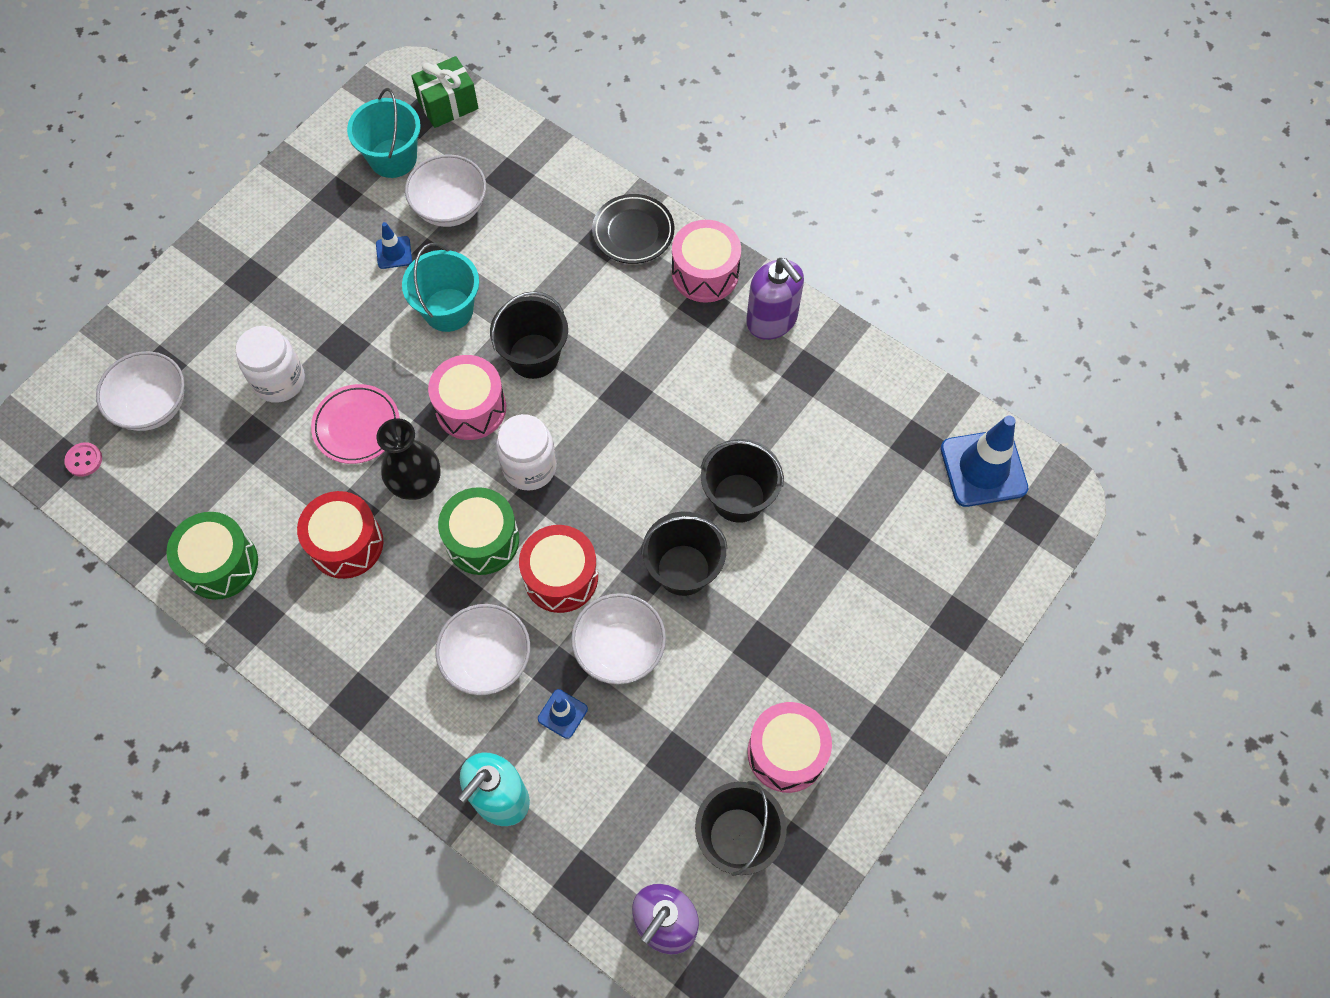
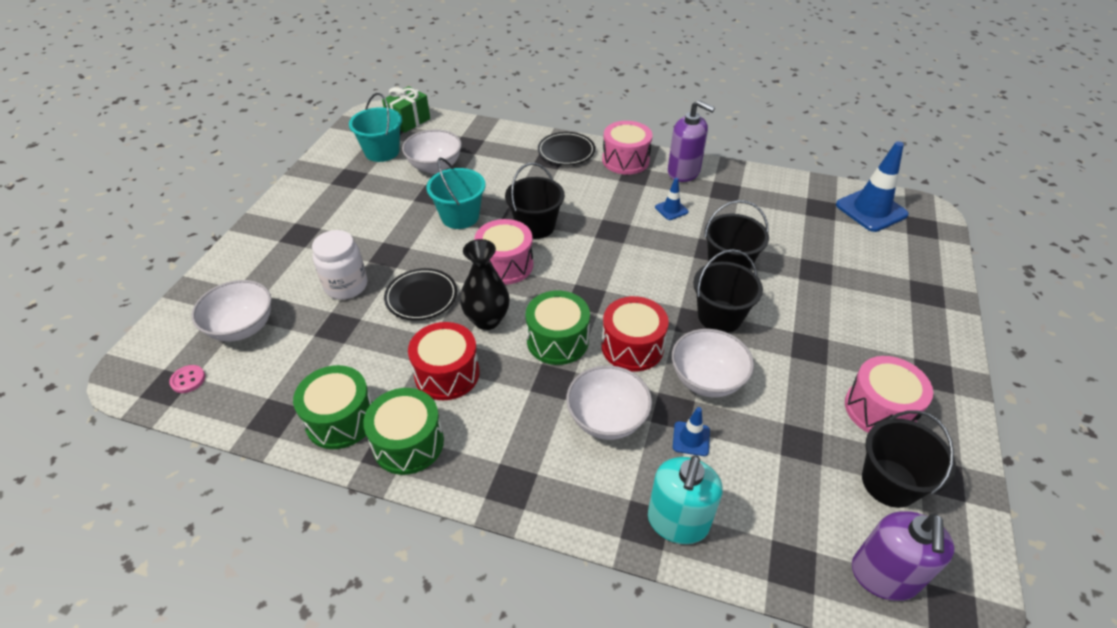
camera: 20 degrees left, 20 degrees down
pink plate [311,384,400,464] -> black plate [384,268,457,321]
blue traffic cone [376,222,412,269] -> blue traffic cone moved to [655,178,689,220]
white jar [496,414,557,491] -> none
none -> green drum [363,388,444,475]

